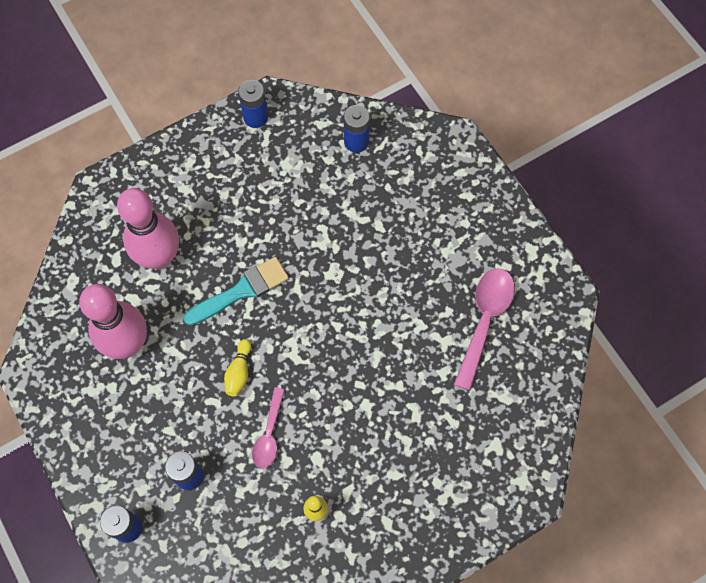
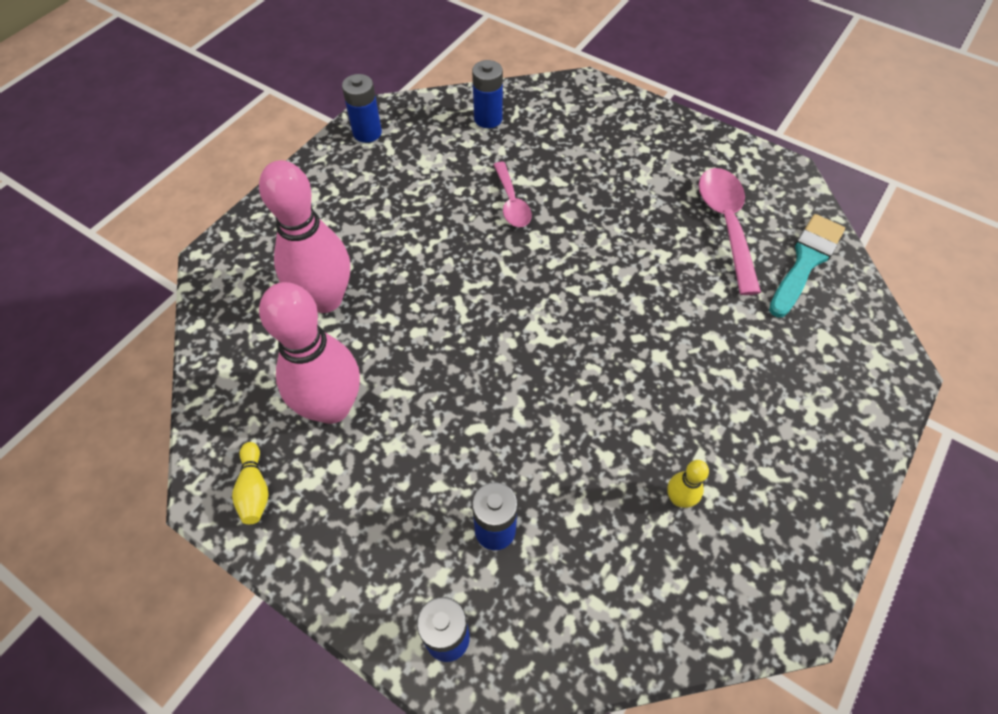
camera: 25 degrees left, 10 degrees down
turquoise brush [183,257,289,325] -> turquoise brush moved to [769,214,845,318]
yellow bowling pin [224,339,251,397] -> yellow bowling pin moved to [232,442,269,524]
pink spoon [252,387,285,468] -> pink spoon moved to [493,162,532,227]

